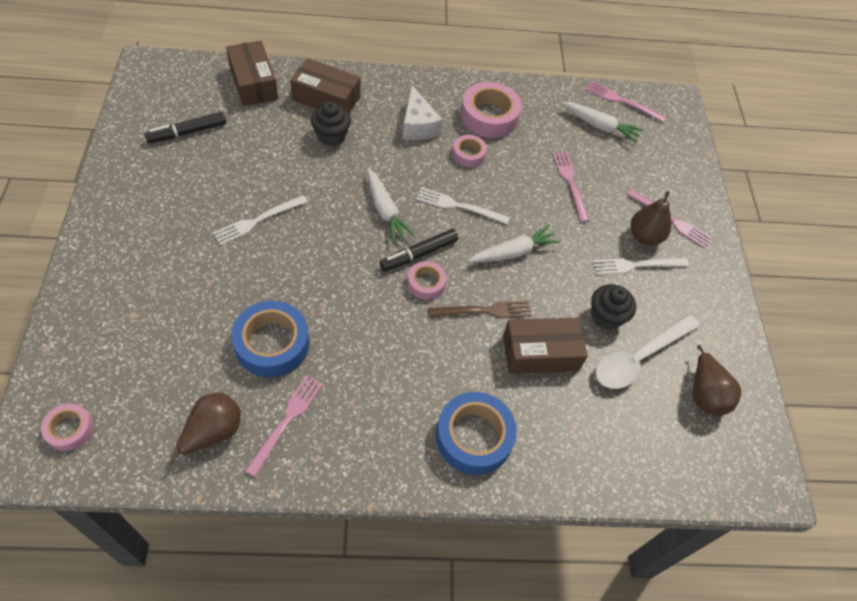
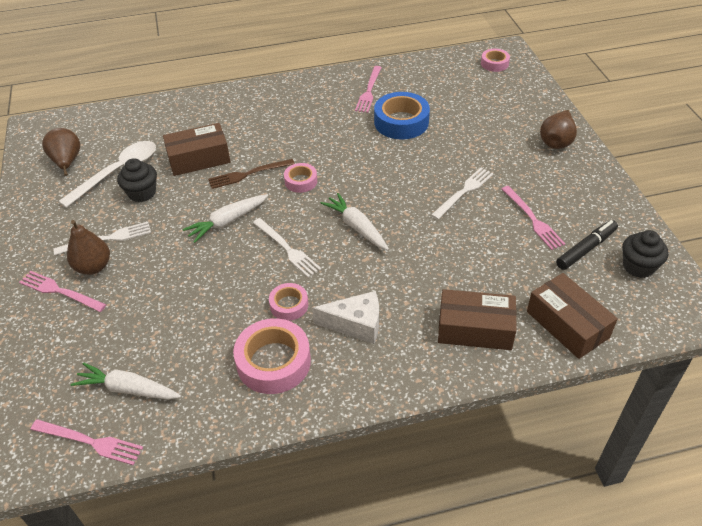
camera: 175 degrees right, 10 degrees down
brown pear [168,393,241,465] -> brown pear moved to [540,110,577,149]
black cupcake [311,101,351,146] -> black cupcake moved to [622,230,669,278]
black marker [379,229,458,271] -> none
white cheese [402,85,443,140] -> white cheese turned 120 degrees clockwise [312,291,379,344]
white fork [416,187,510,224] -> white fork turned 45 degrees clockwise [253,218,321,278]
blue tape [436,392,517,475] -> none
pink fork [552,151,590,222] -> pink fork moved to [502,186,565,250]

